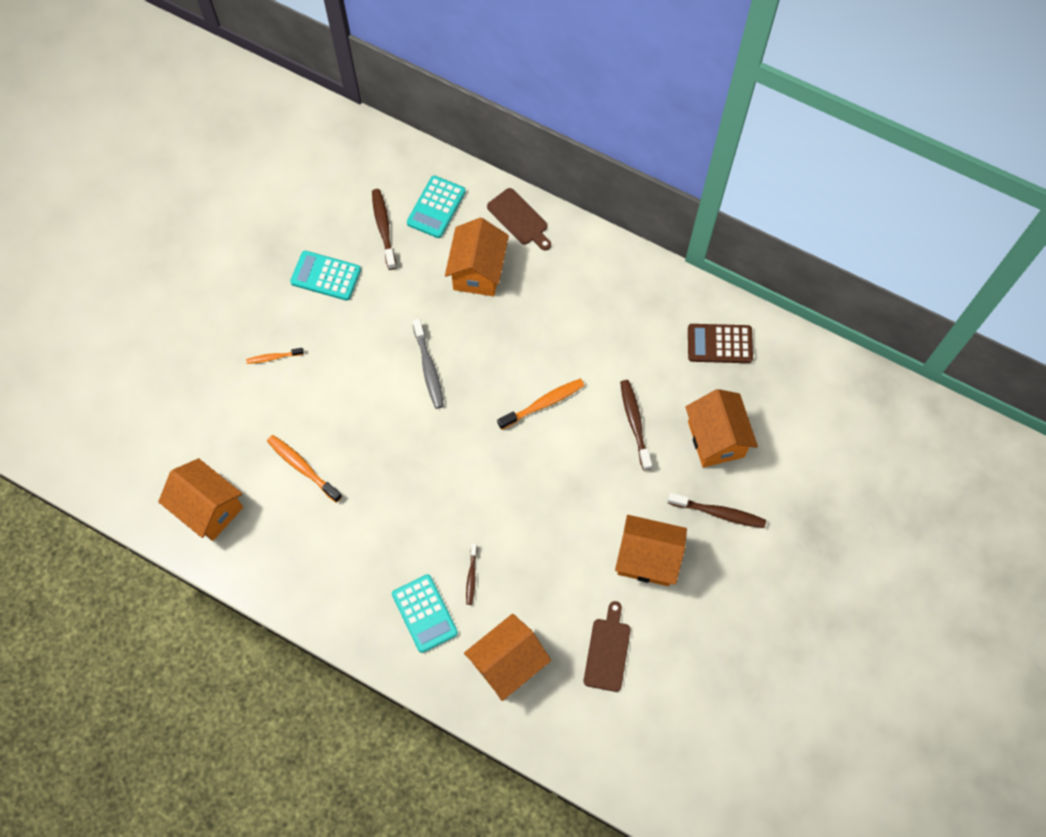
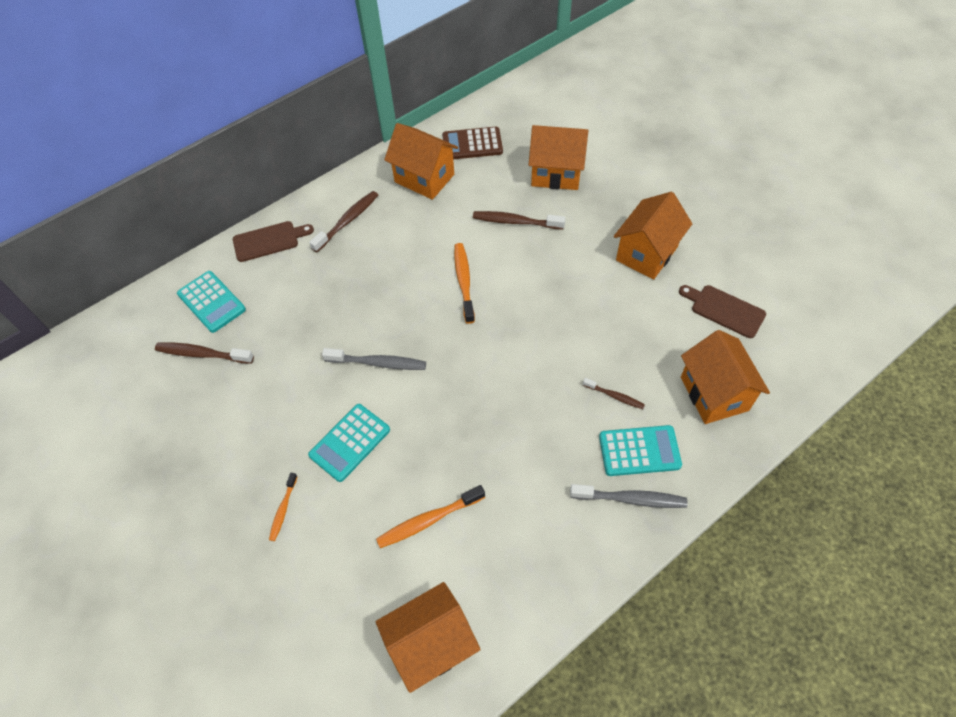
camera: 65 degrees left, 10 degrees down
turquoise calculator [290,251,361,301] -> turquoise calculator moved to [308,404,390,482]
orange house [445,218,509,296] -> orange house moved to [384,123,458,200]
brown toothbrush [668,493,766,528] -> brown toothbrush moved to [309,191,378,252]
brown calculator [688,324,753,363] -> brown calculator turned 60 degrees clockwise [442,127,503,159]
none -> grey toothbrush [570,484,687,508]

